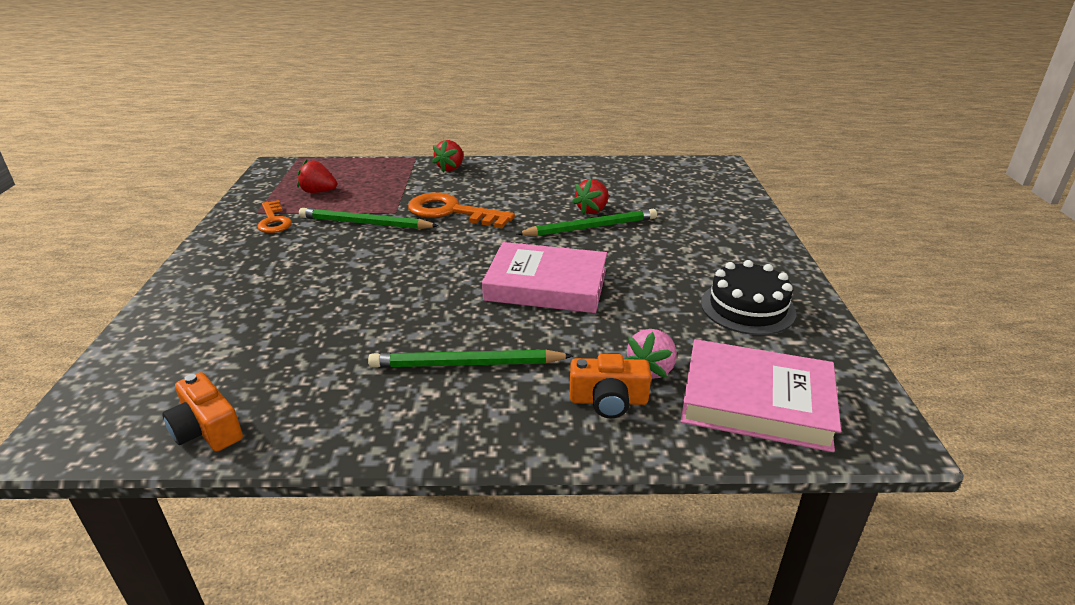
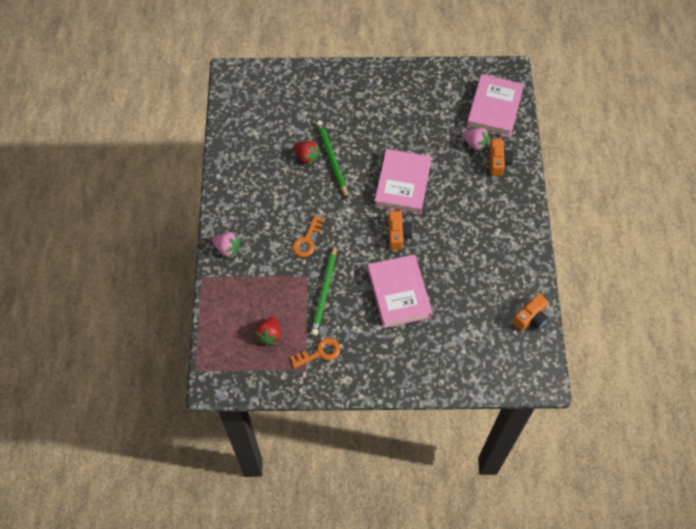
camera: 90 degrees left, 30 degrees up
green pencil [368,350,573,368] -> none
orange key [408,193,515,228] -> orange key [292,215,325,257], size x0.62
red strawberry [432,140,464,173] -> pink strawberry [212,232,241,258]
black cake [701,260,796,335] -> none
none -> pink book [368,254,432,328]
none -> orange camera [388,211,413,250]

